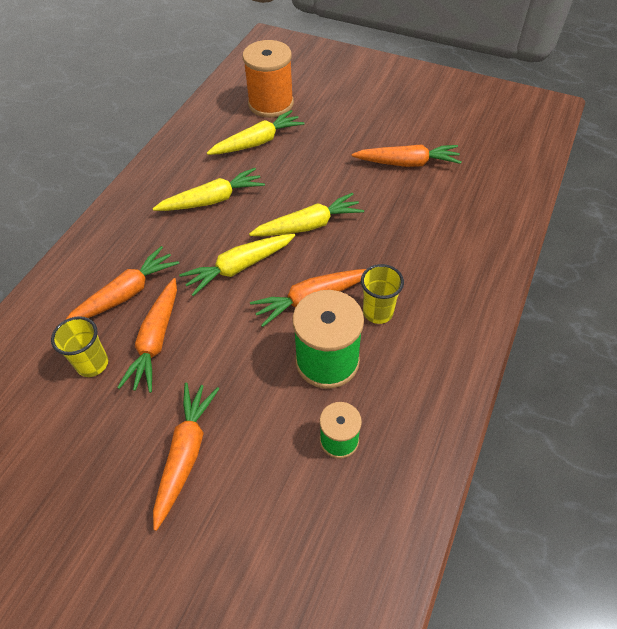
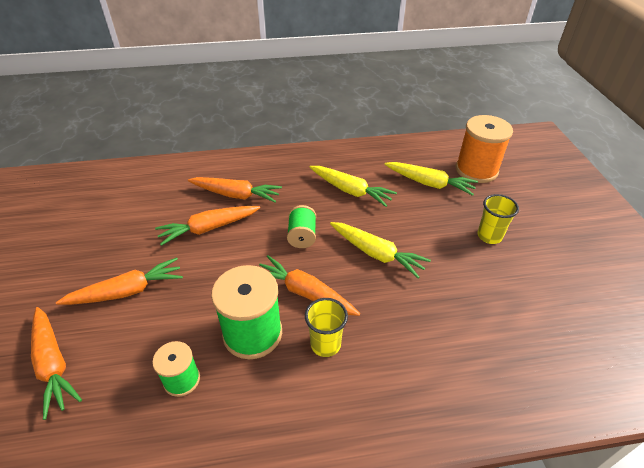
camera: 55 degrees right, 10 degrees down
yellow cup [51,316,108,377] -> yellow cup moved to [477,194,519,244]
yellow carrot [179,234,295,296] -> green spool [287,205,316,248]
orange carrot [352,145,461,167] -> orange carrot moved to [31,307,82,420]

